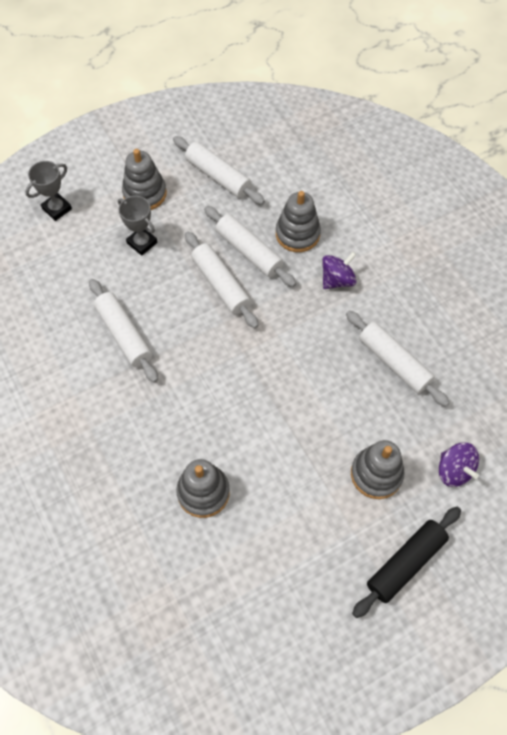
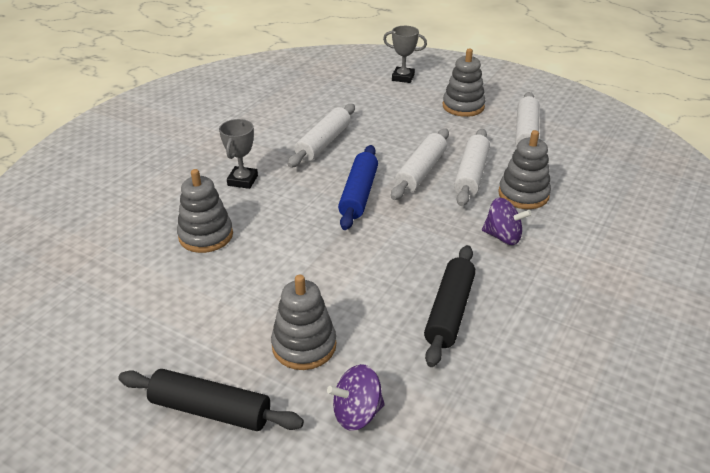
camera: 60 degrees right, 25 degrees down
grey trophy [118,196,157,256] -> grey trophy moved to [219,119,258,189]
white rolling pin [346,310,450,407] -> black rolling pin [424,245,476,367]
purple spinning top [439,443,479,487] -> purple spinning top turned 45 degrees clockwise [327,364,385,431]
none -> blue rolling pin [338,145,378,230]

